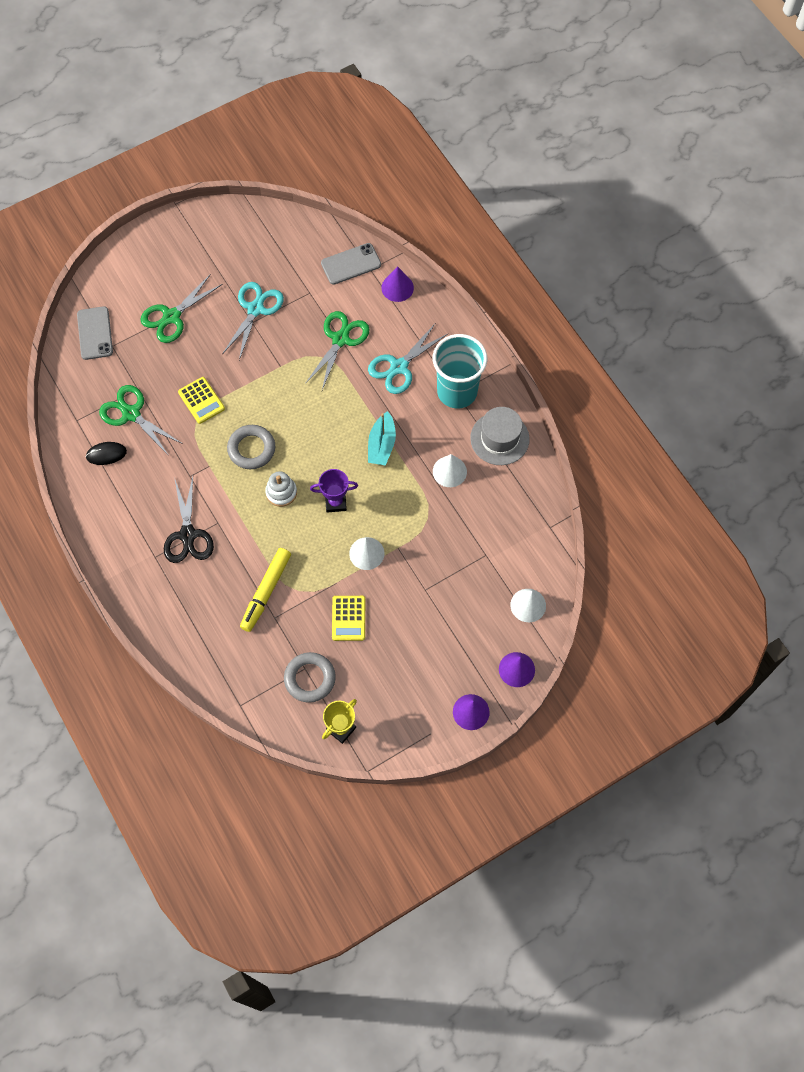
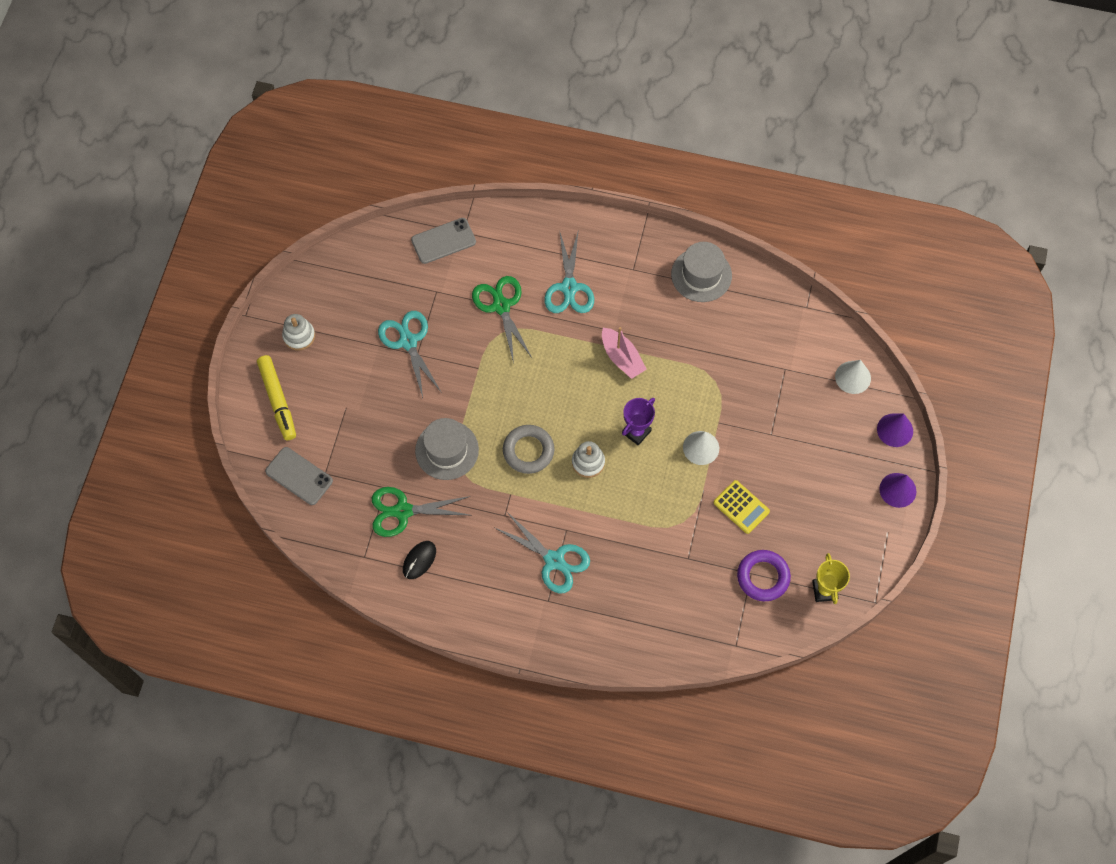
camera: 45 degrees left, 0 degrees up
green scissors [141,274,223,343] -> none
black scissors [164,476,214,563] -> turquoise scissors [494,512,590,593]
yellow calculator [178,377,225,424] -> grey hat [415,418,479,480]
yellow marker [240,548,291,632] -> yellow marker moved to [257,355,296,440]
grey ring [284,652,336,703] -> purple ring [737,550,791,601]
grey phone [321,243,381,285] -> grey phone turned 45 degrees clockwise [411,218,476,264]
turquoise boat [368,411,396,465] -> pink boat [602,327,646,379]
purple cone [381,266,414,302] -> none
turquoise cup [433,334,487,408] -> none
white cone [433,454,467,487] -> none
none -> white stacking toy [282,314,315,350]

